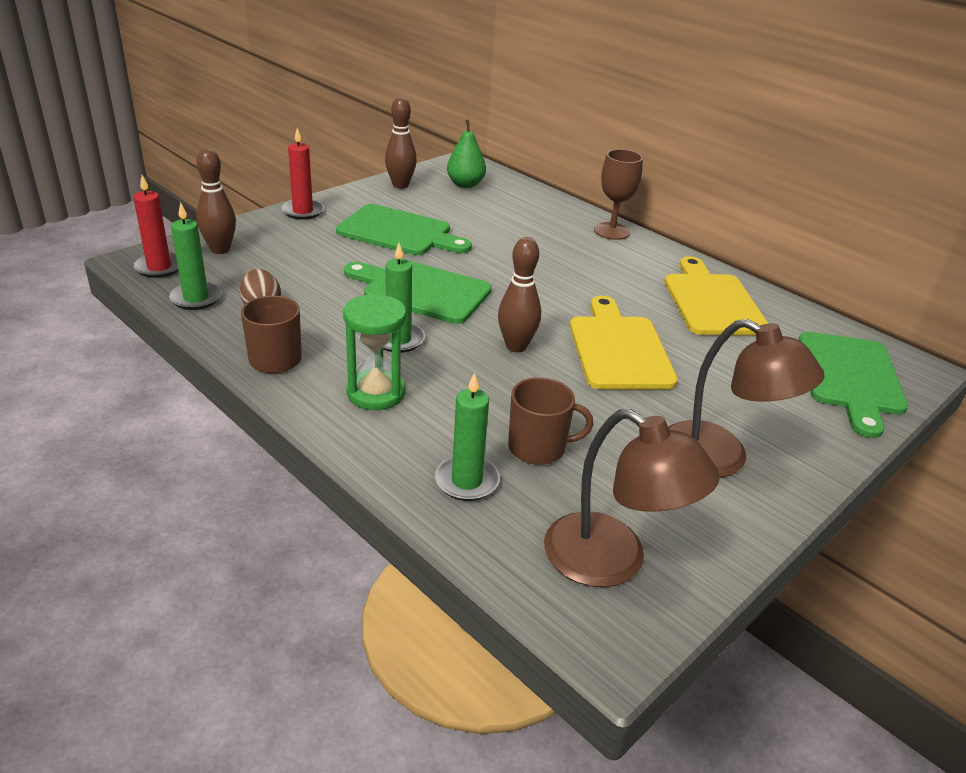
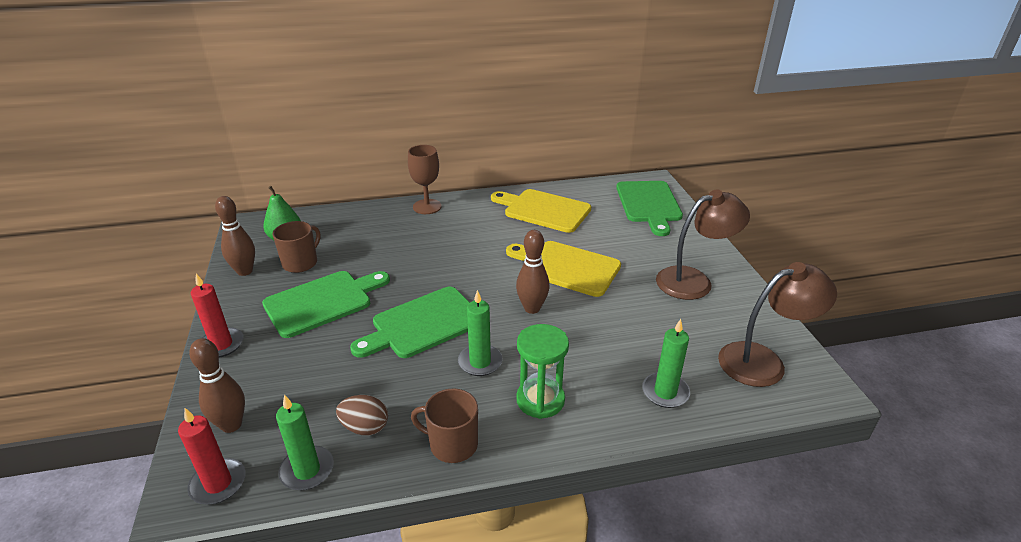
camera: 55 degrees left, 0 degrees up
brown mug [508,377,593,465] -> brown mug moved to [272,221,320,273]
green cutting board [799,332,908,438] -> green cutting board turned 45 degrees clockwise [616,181,683,236]

